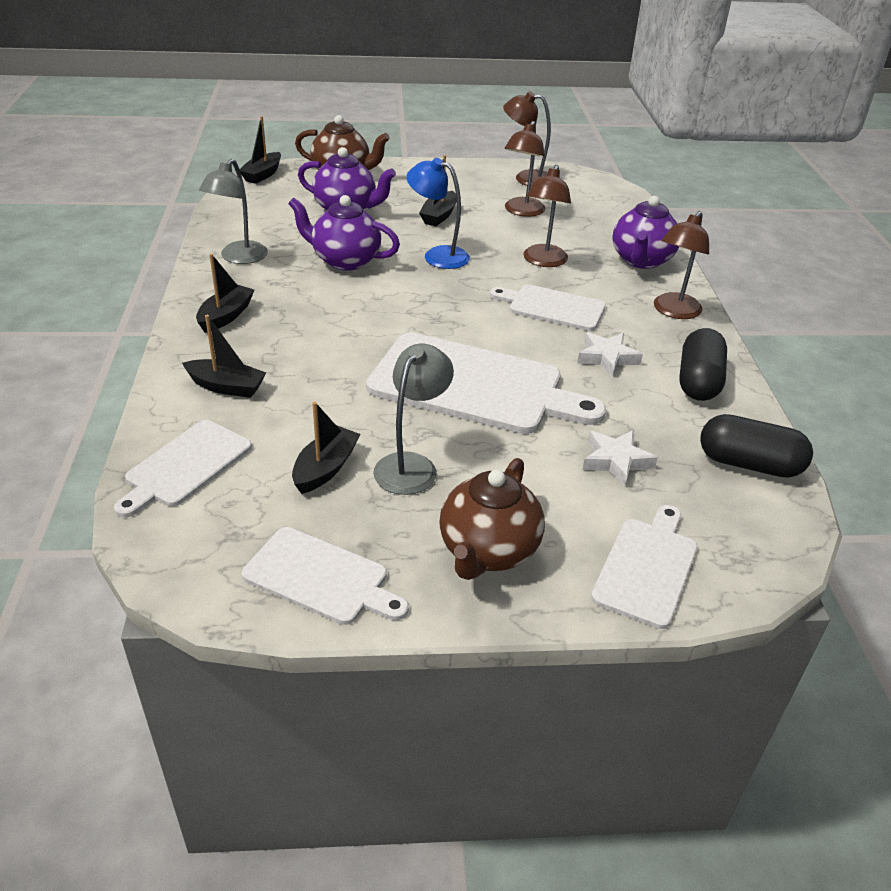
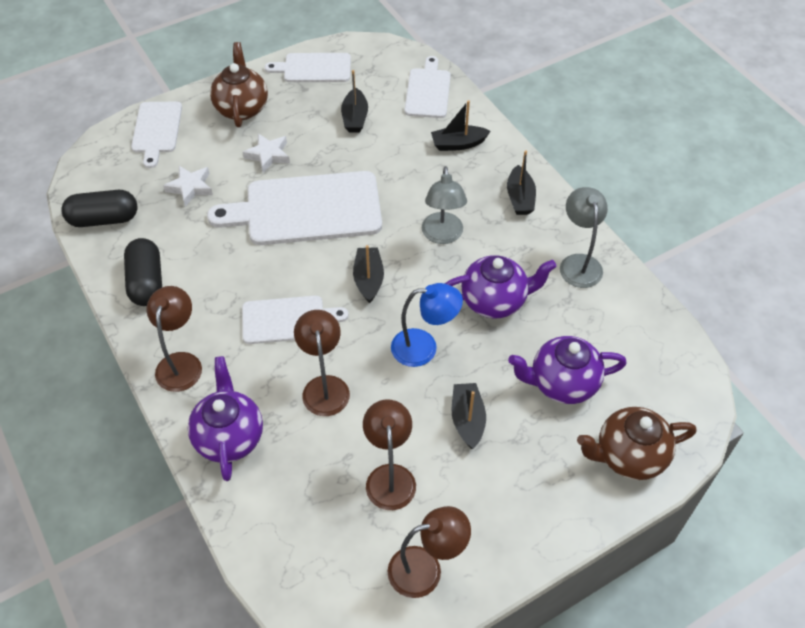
camera: 155 degrees right, 15 degrees up
black boat [240,116,281,184] -> black boat moved to [353,245,384,303]
grey lamp [373,344,454,495] -> grey lamp moved to [422,166,467,244]
white star [577,332,643,377] -> white star moved to [243,134,290,173]

